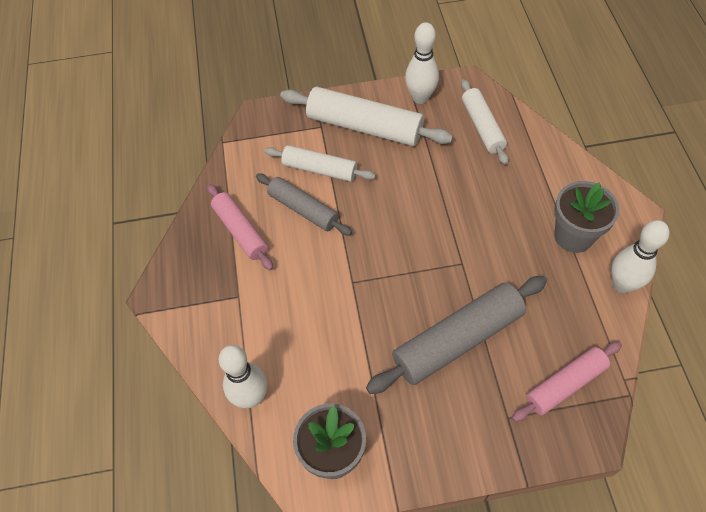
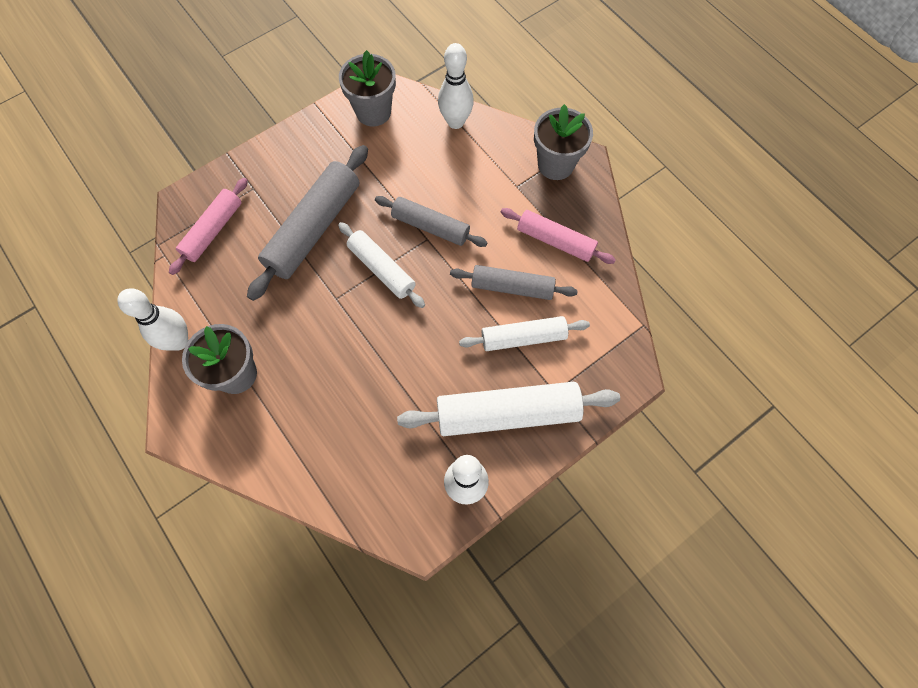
camera: 150 degrees right, 10 degrees up
white rolling pin [461,79,508,165] -> white rolling pin moved to [338,222,425,308]
none -> grey rolling pin [375,196,488,247]
none -> grey flower pot [534,104,593,180]

